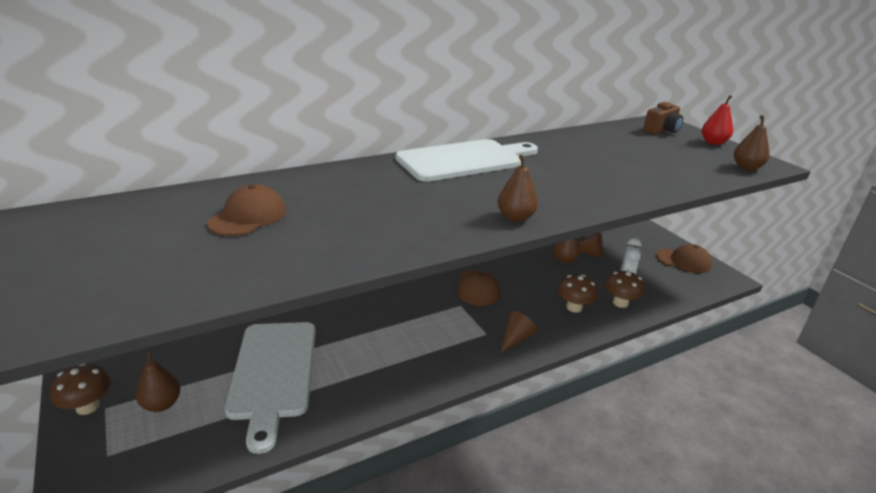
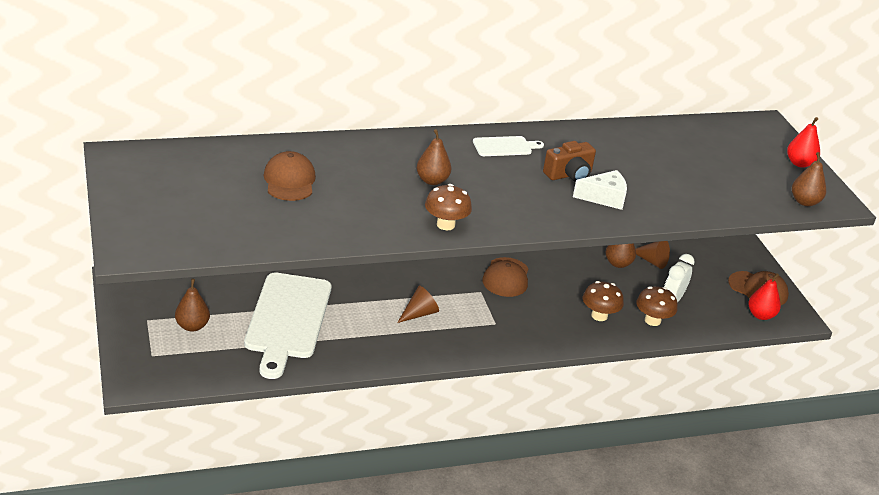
camera: 10 degrees right, 5 degrees up
brown mushroom [50,364,111,415] -> brown mushroom moved to [425,184,472,230]
brown cap [207,184,286,236] -> brown cap turned 45 degrees counterclockwise [264,151,316,201]
white cutting board [395,139,538,182] -> white cutting board [473,136,544,156], size x0.47
brown pear [498,154,538,222] -> brown pear moved to [416,129,452,185]
brown cone [500,311,537,353] -> brown cone moved to [397,286,439,323]
brown camera [643,102,683,135] -> brown camera moved to [543,141,596,182]
none -> white cheese [573,170,627,210]
none -> red pear [748,273,781,320]

